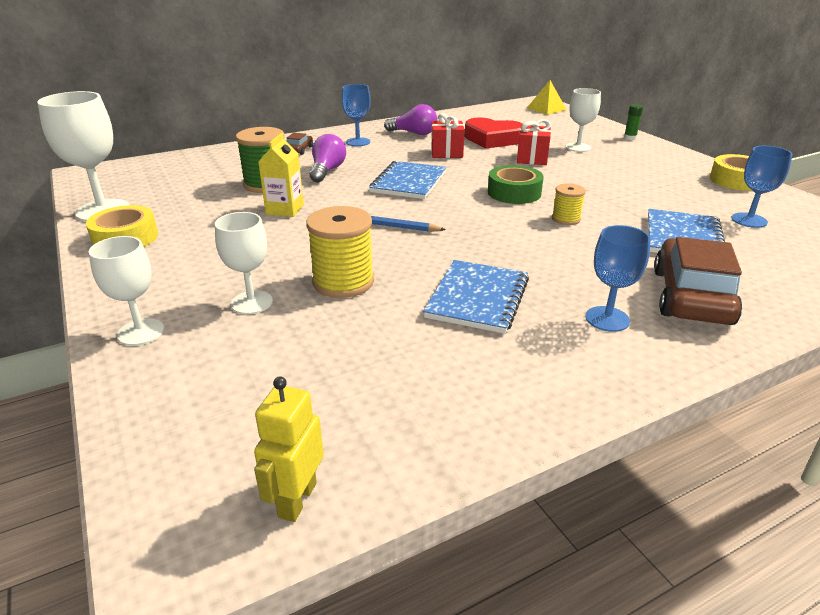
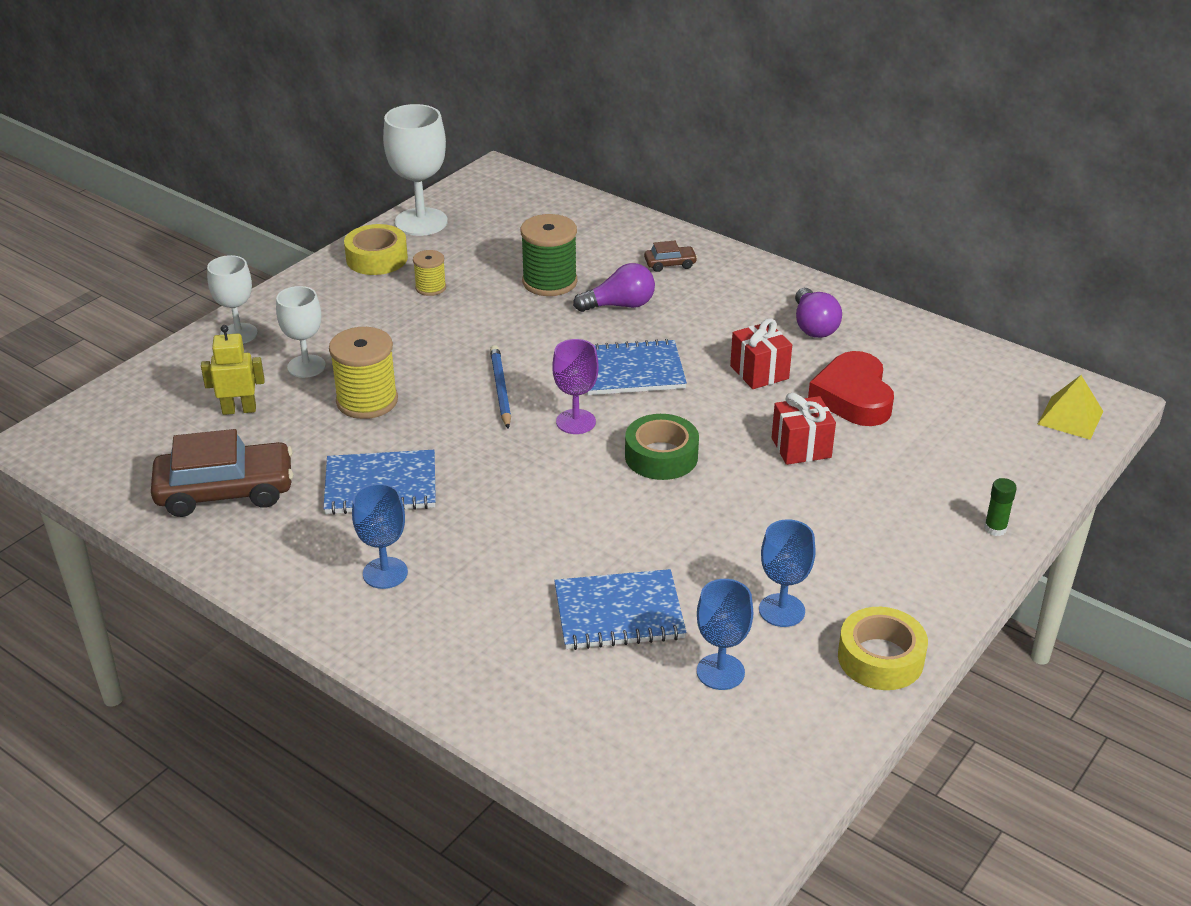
camera: 65 degrees right, 5 degrees up
yellow robot [254,376,324,522] -> yellow robot moved to [201,325,265,415]
yellow carton [258,133,304,217] -> none
blue goblet [342,84,371,146] -> blue goblet moved to [759,519,816,627]
yellow spool [552,183,586,225] -> yellow spool moved to [413,250,446,296]
white goblet [566,88,601,152] -> none
brown car [654,237,742,325] -> brown car moved to [151,429,293,517]
none -> purple goblet [552,339,599,434]

